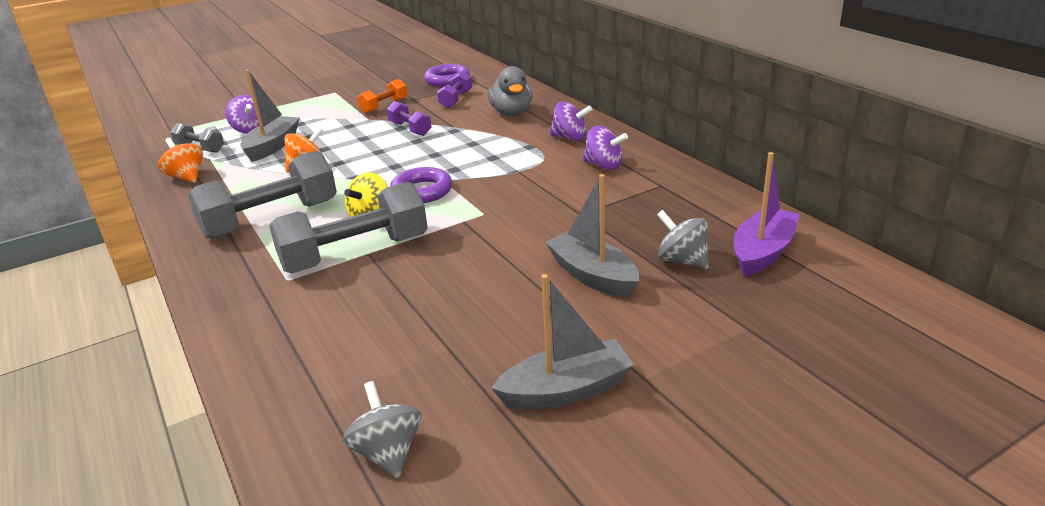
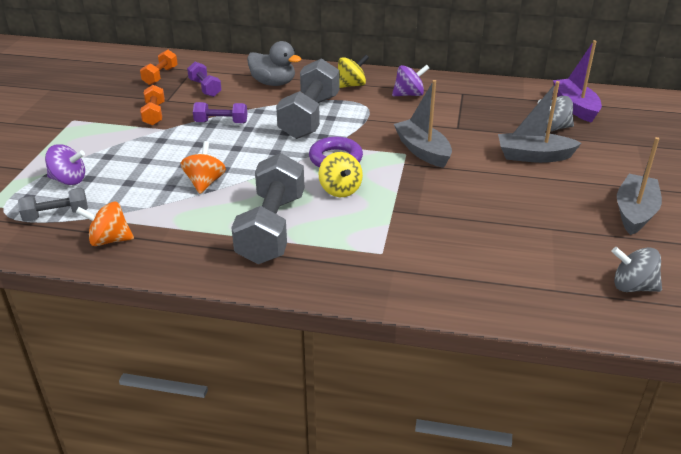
camera: 50 degrees left, 5 degrees up
grey boat [240,70,300,162] -> grey boat moved to [394,80,452,168]
grey dumbbell [269,182,428,273] -> grey dumbbell moved to [276,58,340,139]
purple ring [424,64,470,87] -> orange dumbbell [140,50,178,85]
purple spinning top [549,101,593,141] -> yellow spinning top [338,55,369,88]

